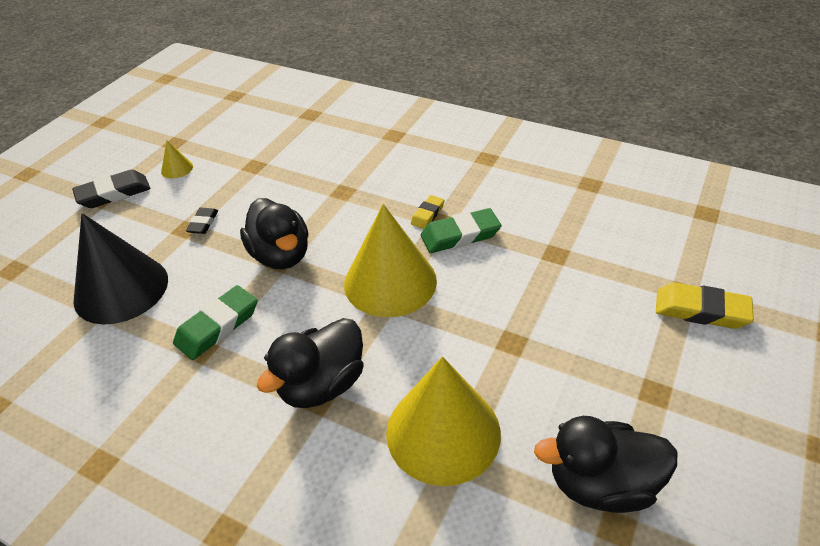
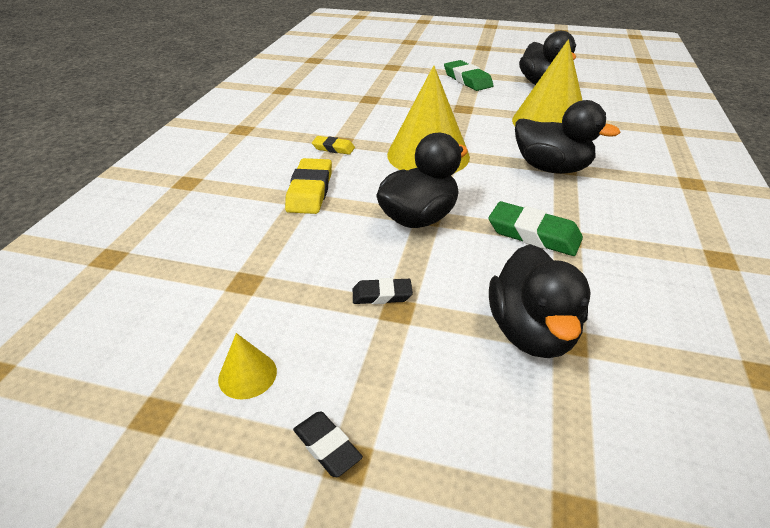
camera: 105 degrees left, 5 degrees down
black eraser [72,170,150,208] -> black eraser [293,412,363,477], size x0.58
black cone [73,213,168,325] -> black duck [489,244,591,358]
green eraser [421,208,501,253] -> green eraser moved to [444,60,494,91]
yellow eraser [656,283,754,329] -> yellow eraser moved to [285,158,332,214]

